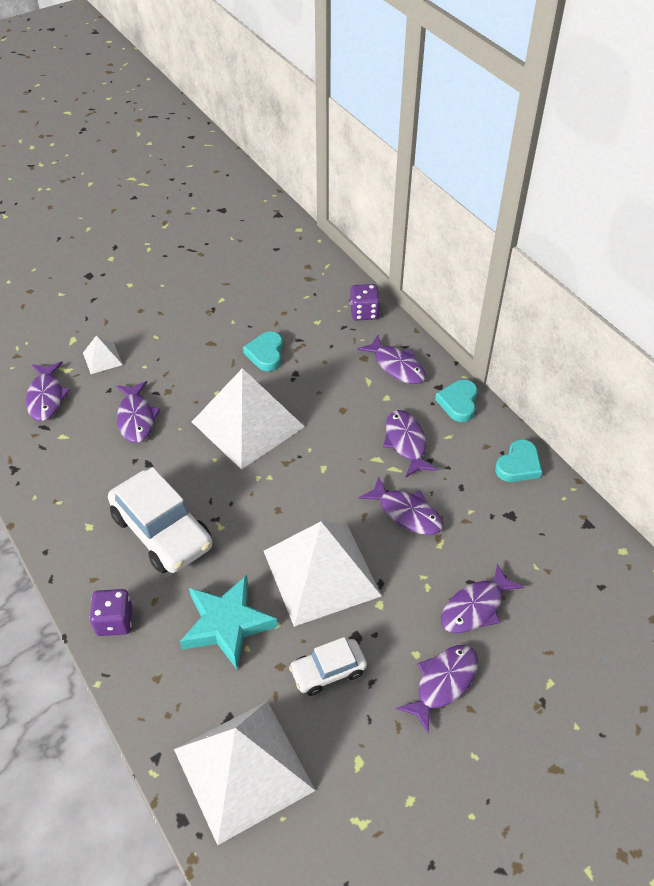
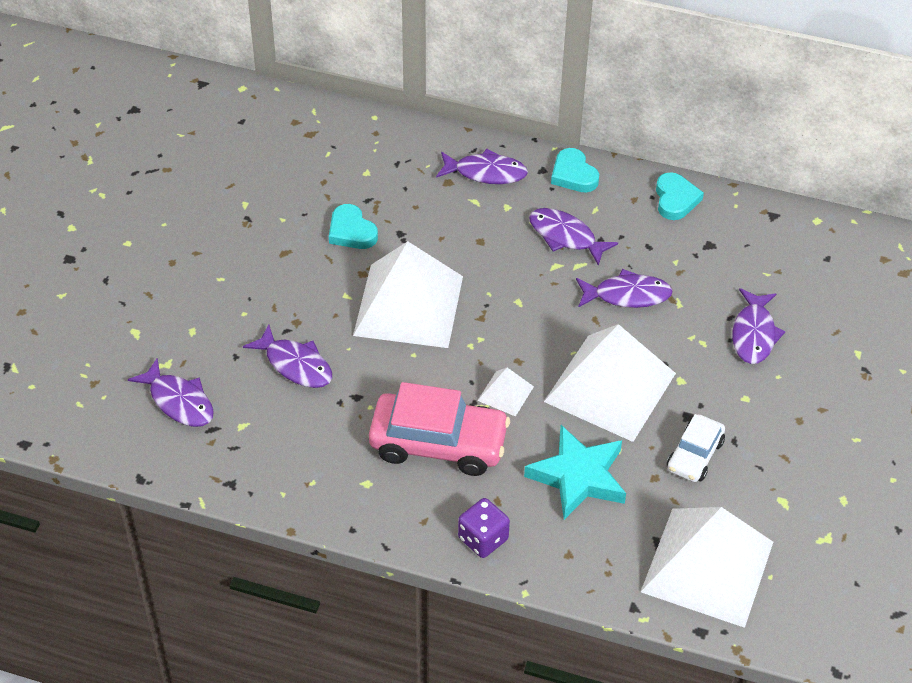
camera: 40 degrees left, 0 degrees up
white pyramid [83,335,123,374] -> white pyramid moved to [477,367,534,417]
white car [108,467,212,573] -> pink car [369,382,510,476]
purple dice [350,284,380,321] -> none
purple fish [396,645,478,733] -> none

